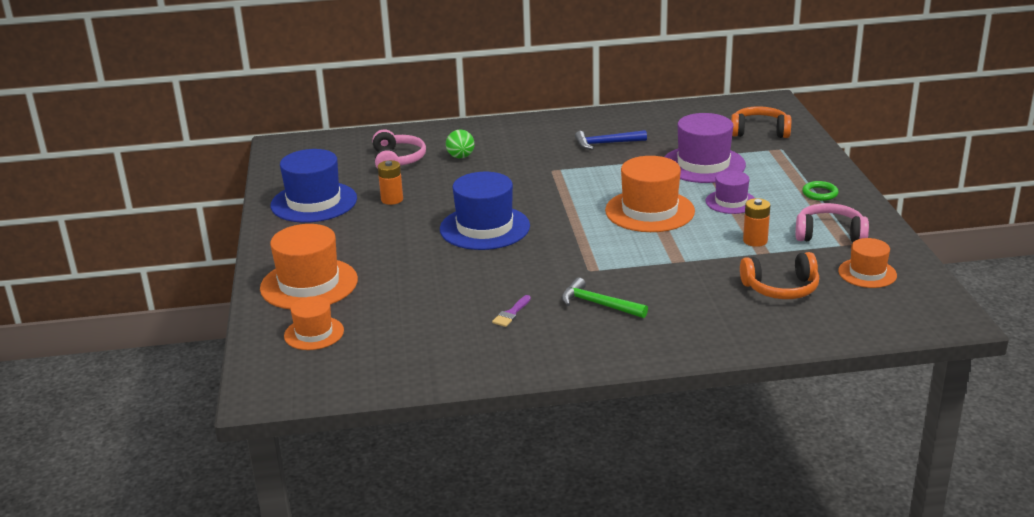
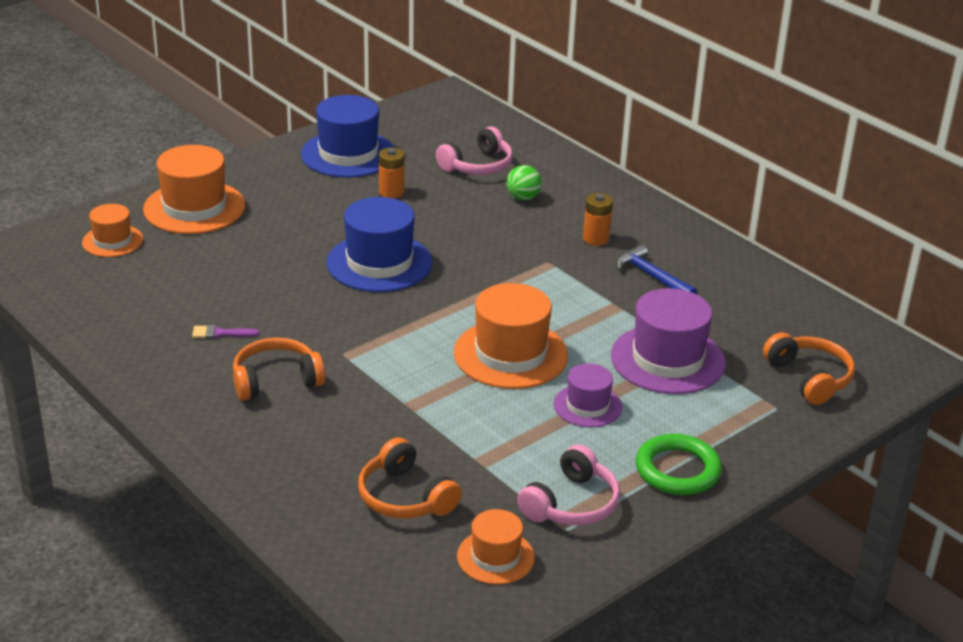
camera: 55 degrees right, 5 degrees up
green hammer [562,277,648,318] -> orange headphones [233,338,325,401]
orange battery [743,198,770,247] -> orange battery moved to [583,193,613,246]
pink headphones [796,203,869,243] -> pink headphones turned 60 degrees clockwise [517,444,620,526]
green ring [802,181,839,201] -> green ring [636,434,722,495], size x1.70

